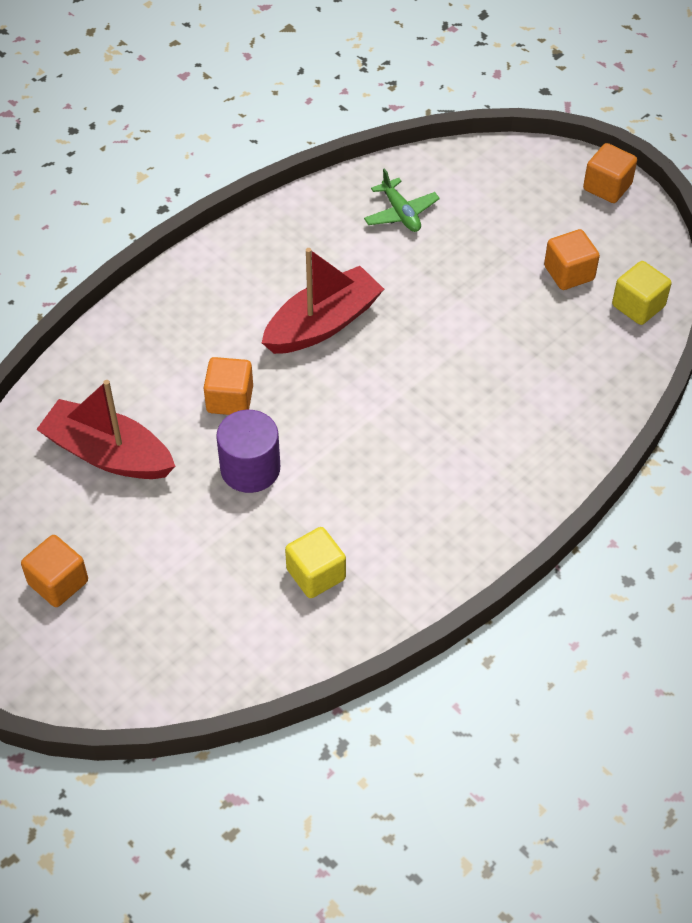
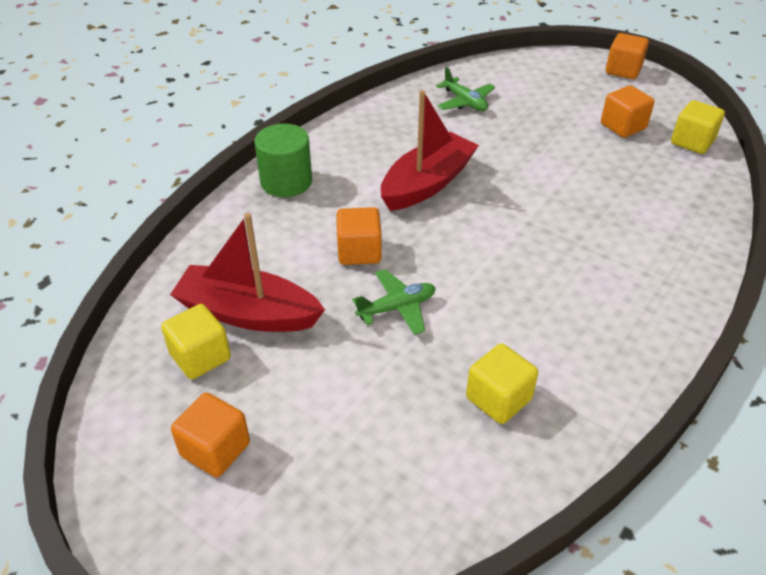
camera: 10 degrees left, 10 degrees down
purple cylinder [216,410,280,493] -> green plane [352,269,435,335]
none -> yellow cube [161,304,231,379]
none -> green cylinder [255,124,312,197]

